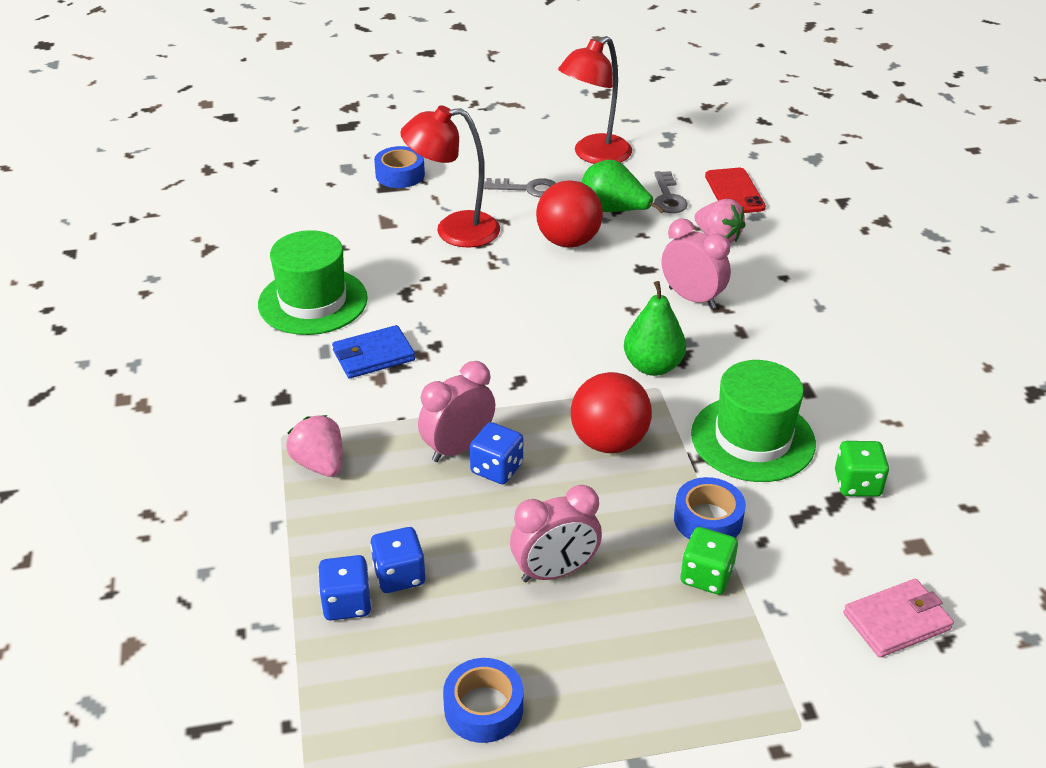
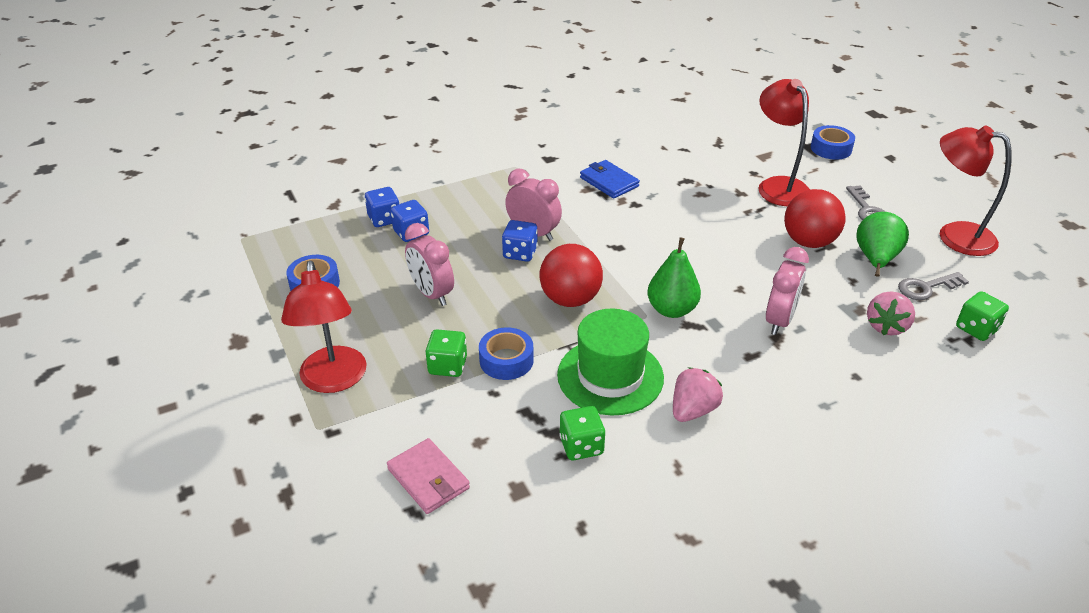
camera: 75 degrees right, 0 degrees up
green hat [258,230,368,335] -> none
pink strawberry [286,415,343,477] -> pink strawberry moved to [673,367,723,422]
red phone [705,168,766,213] -> green dice [956,291,1009,341]
none -> red lamp [281,261,366,393]

